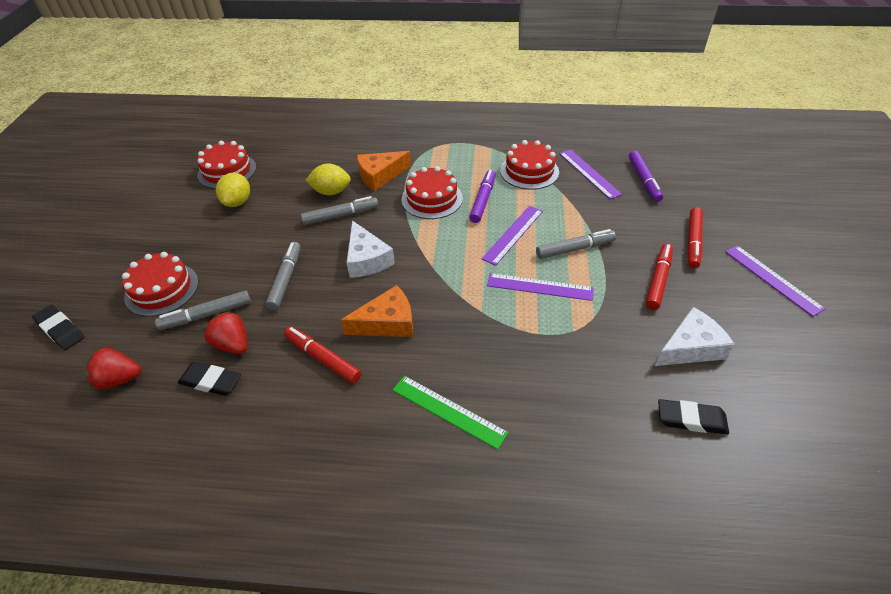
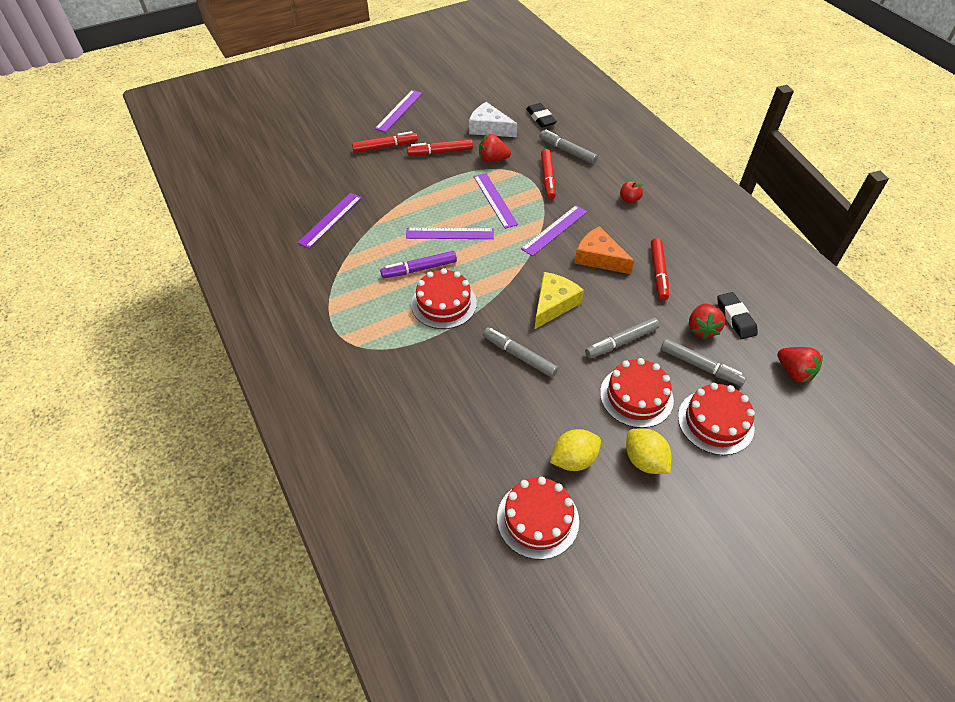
camera: 125 degrees left, 5 degrees up
black eraser [32,305,84,350] -> none
yellow lemon [305,163,351,195] -> yellow lemon moved to [626,428,672,474]
white cheese [346,220,395,278] -> yellow cheese [534,272,584,330]
orange cheese [357,151,411,191] -> none
green ruler [393,376,509,450] -> red apple [620,181,643,203]
red cake [500,140,559,190] -> red cake moved to [600,358,674,428]
grey marker [536,229,616,259] -> grey marker moved to [539,130,598,164]
purple marker [629,151,663,202] -> none
none -> red strawberry [479,134,511,163]
none -> purple ruler [521,205,587,256]
none -> red marker [541,149,556,199]

